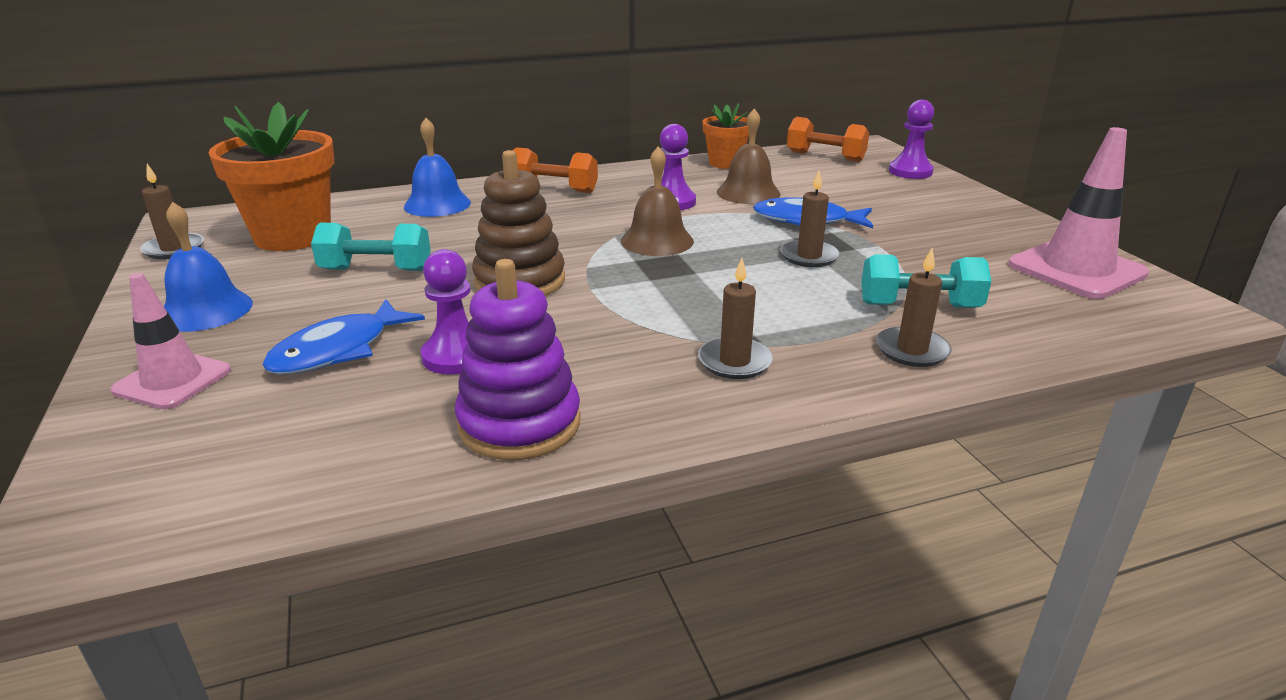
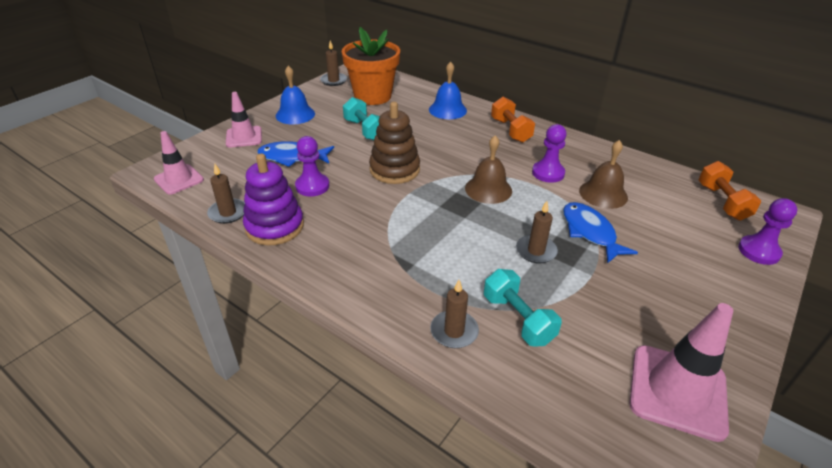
camera: 55 degrees right, 10 degrees up
brown candle [698,258,773,379] -> brown candle moved to [207,164,245,224]
orange flower pot [702,103,749,169] -> none
none -> pink traffic cone [154,131,204,195]

